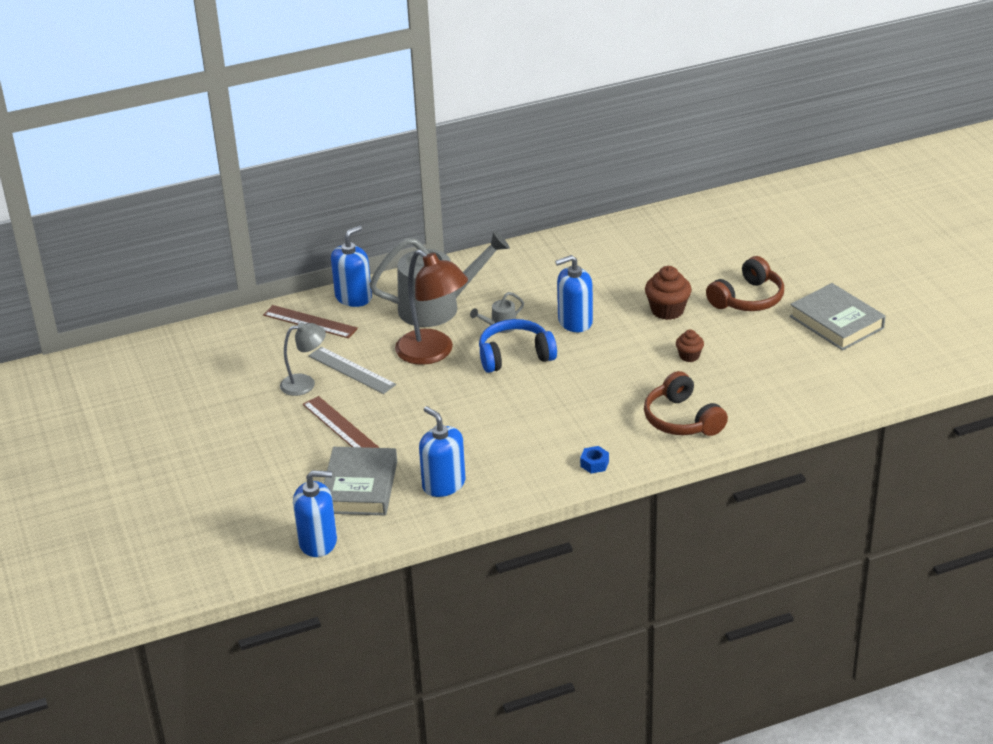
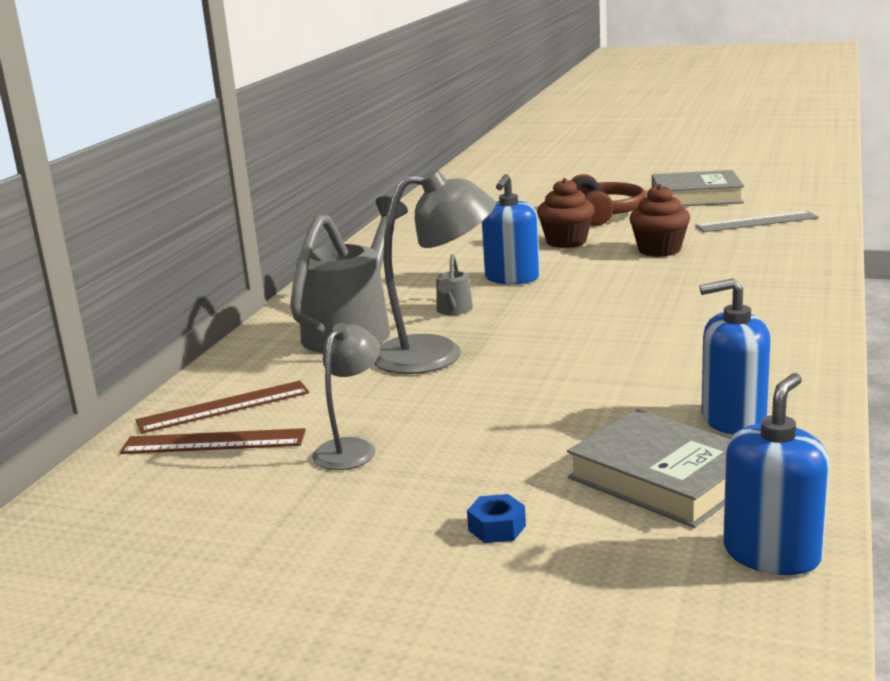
camera: 50 degrees left, 15 degrees down
brown ruler [303,396,379,448] -> brown ruler moved to [120,428,306,454]
grey ruler [309,347,396,394] -> grey ruler moved to [695,211,819,232]
blue soap dispenser [331,226,372,307] -> none
brown lamp [395,250,468,365] -> grey lamp [374,169,495,374]
blue headphones [479,319,557,373] -> none
blue nut [580,446,609,473] -> blue nut moved to [467,494,526,543]
brown headphones [644,371,728,436] -> none
brown cupcake [676,329,704,362] -> brown cupcake [629,184,690,257], size x1.70

